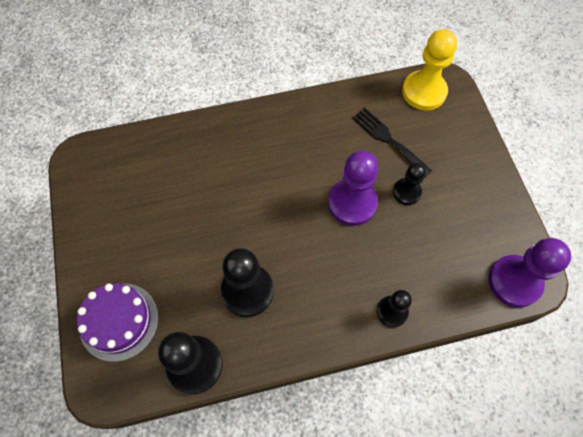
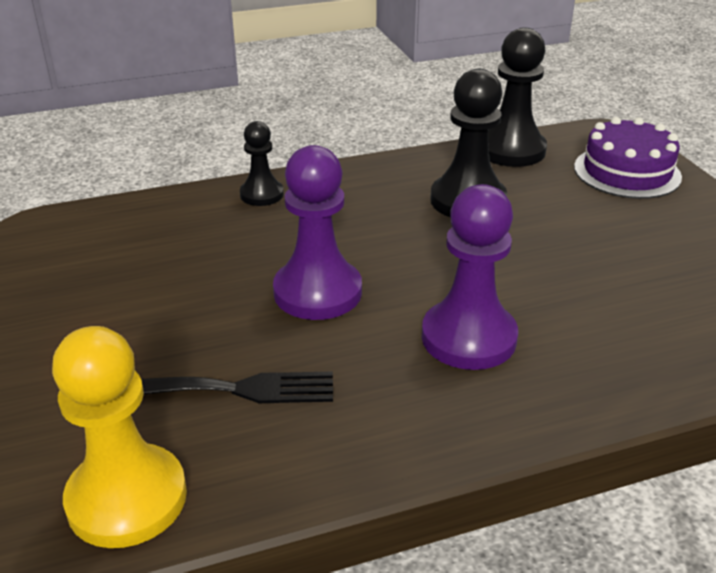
camera: 175 degrees right, 30 degrees down
black fork [352,108,432,177] -> black fork turned 45 degrees counterclockwise [141,372,333,403]
black pawn [393,163,426,205] -> none
purple pawn [488,238,571,307] -> purple pawn moved to [422,184,518,370]

